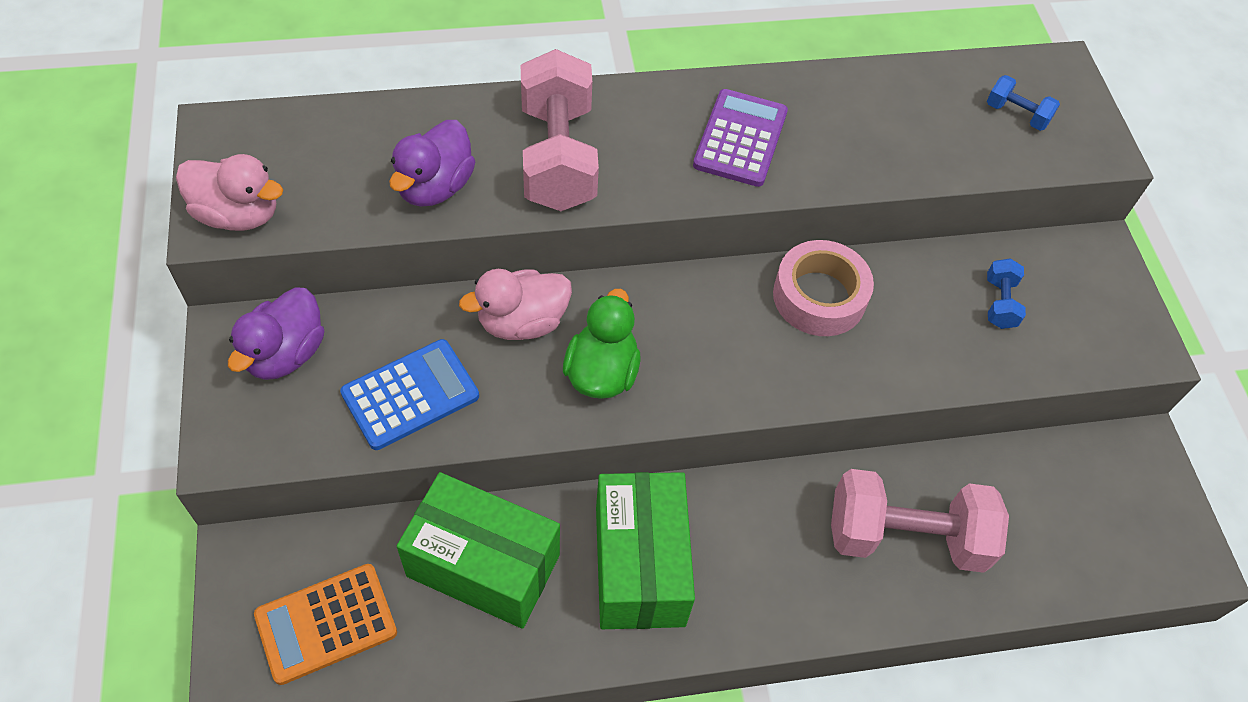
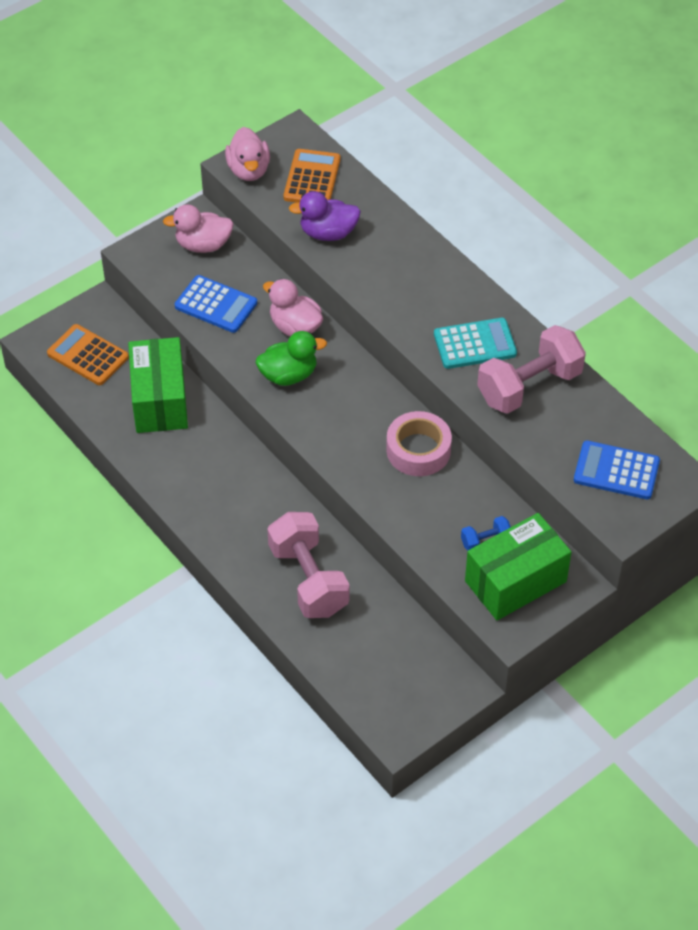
camera: 65 degrees right, 5 degrees down
purple duck [228,287,324,380] -> pink duck [163,204,234,253]
pink dumbbell [521,49,599,211] -> pink dumbbell moved to [477,325,586,414]
green box [596,472,695,629] -> green box moved to [465,513,571,620]
purple calculator [693,89,788,187] -> turquoise calculator [434,318,517,369]
blue dumbbell [987,75,1060,131] -> blue calculator [574,440,660,499]
none -> orange calculator [283,149,341,203]

